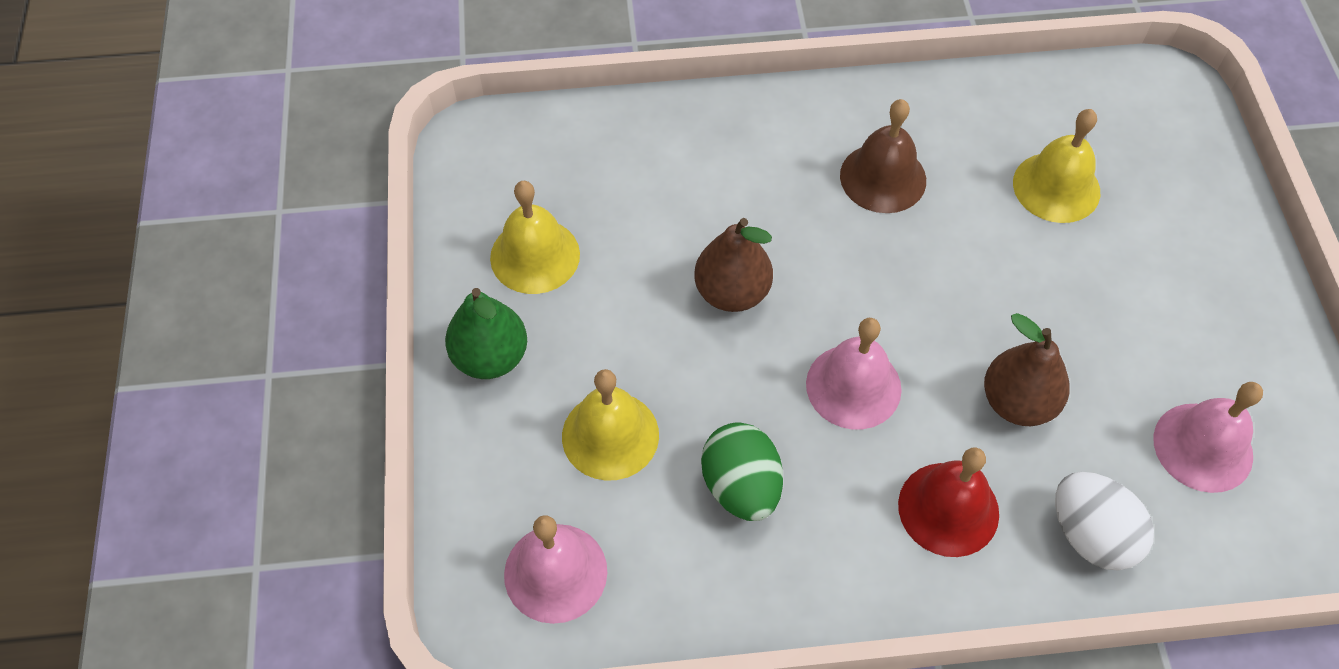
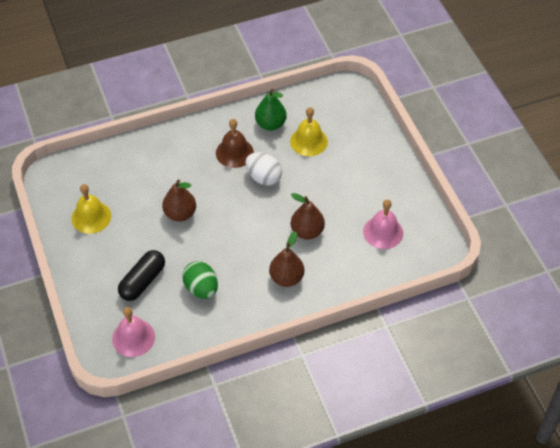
camera: 15 degrees left, 5 degrees down
green pear [445,288,527,379] -> green pear moved to [255,89,287,131]
yellow bell [562,369,659,481] -> black capsule [118,250,165,301]
pink bell [806,318,902,429] -> none
red bell [898,447,999,557] -> brown pear [269,231,304,287]
white egg [1055,472,1154,571] -> white egg moved to [245,152,282,186]

